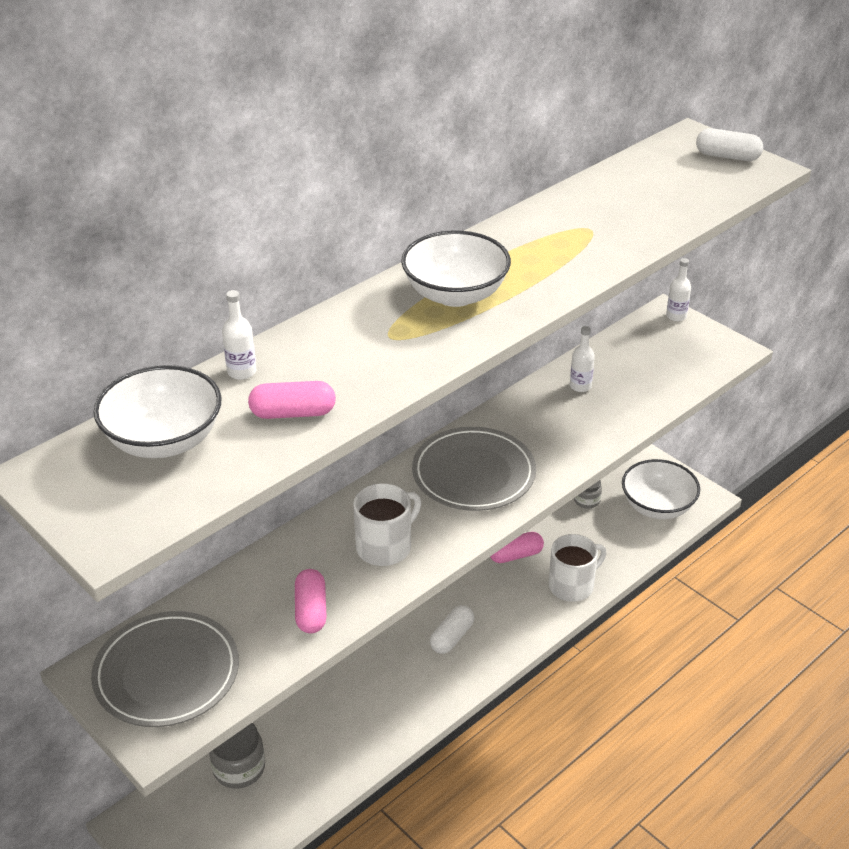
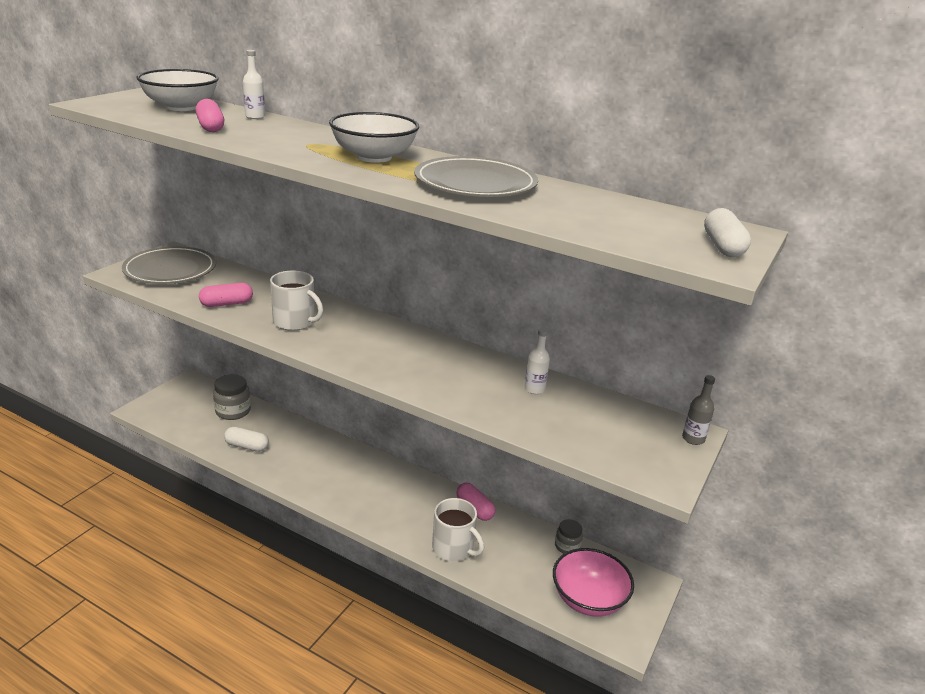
camera: 70 degrees right, 10 degrees down
grey plate [412,427,536,511] -> grey plate moved to [414,156,538,197]
white capsule [430,605,474,654] -> white capsule moved to [224,426,269,452]
white bowl [622,459,700,519] -> pink bowl [553,548,634,617]
white bottle [666,258,691,322] -> grey bottle [682,375,715,445]

